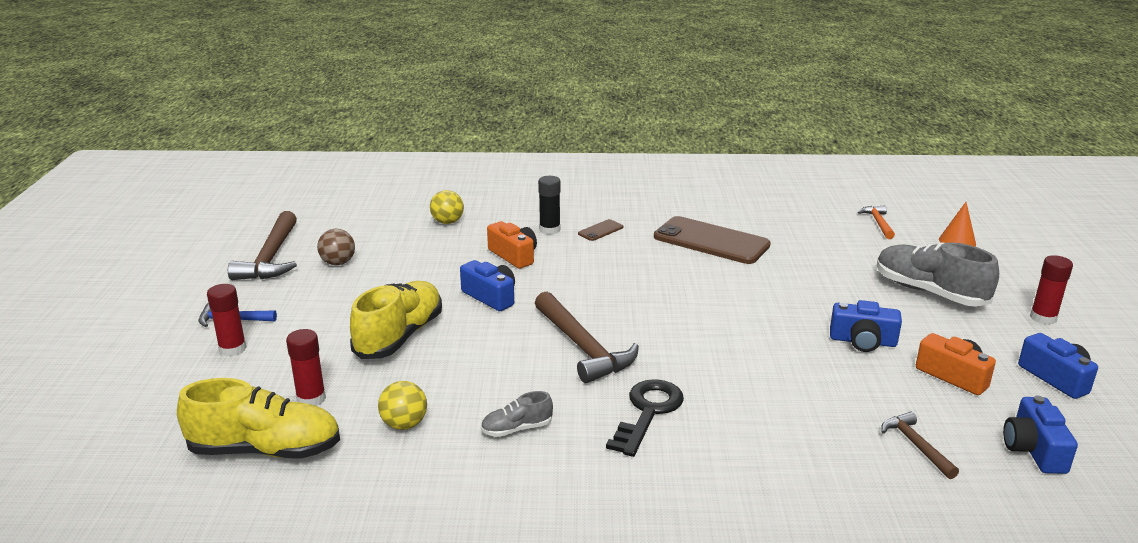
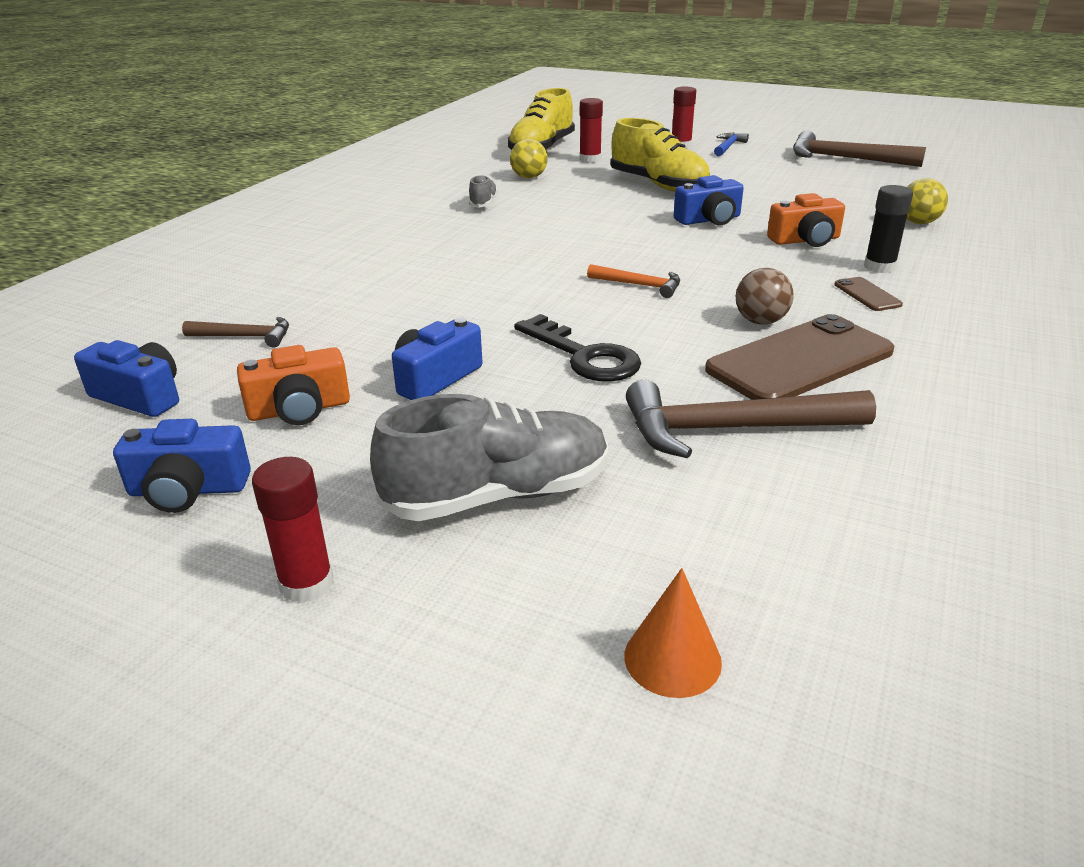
camera: 115 degrees right, 5 degrees up
brown ball [317,229,355,265] -> brown ball moved to [736,268,794,325]
brown hammer [535,291,639,383] -> brown hammer moved to [626,380,876,458]
black key [606,379,684,457] -> black key moved to [514,314,641,382]
orange hammer [858,205,895,239] -> orange hammer moved to [587,264,680,298]

